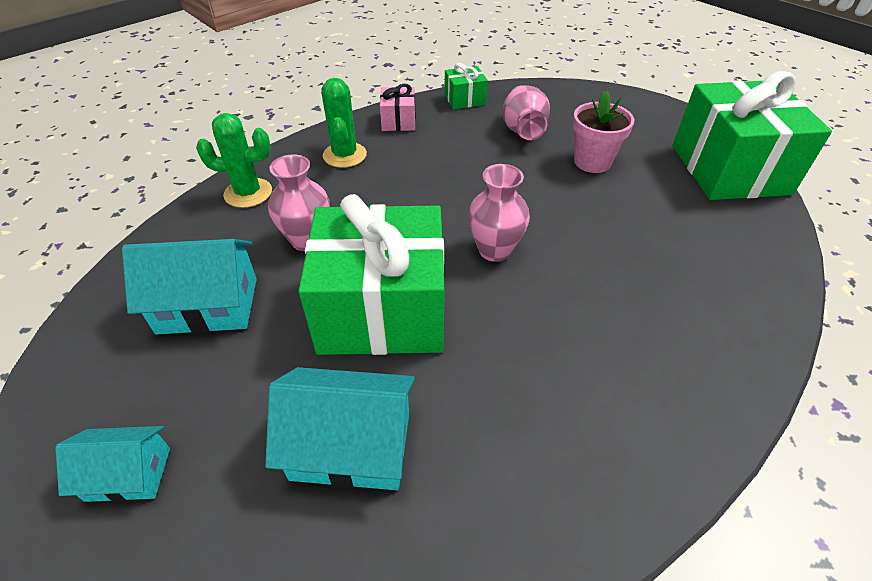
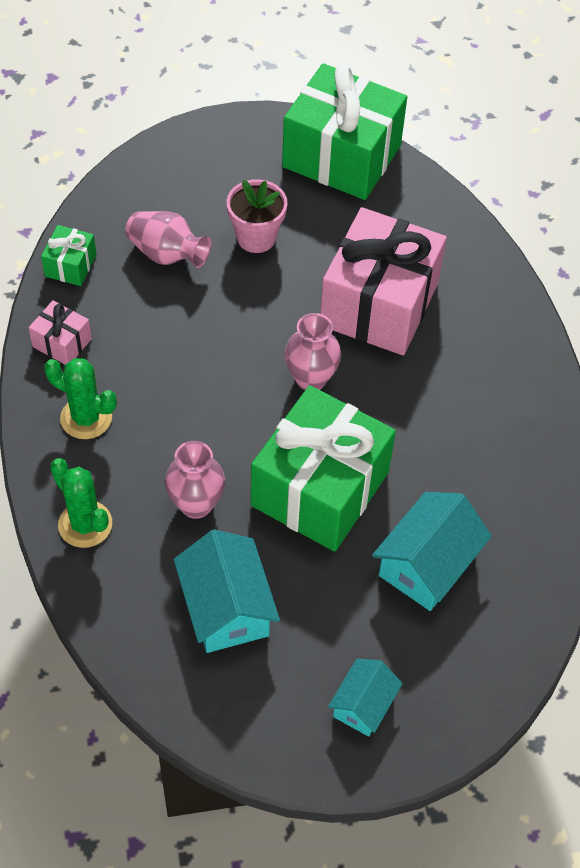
camera: 60 degrees left, 10 degrees up
turquoise house [122,239,257,335] -> turquoise house turned 45 degrees counterclockwise [174,530,280,653]
green cactus [196,113,272,208] -> green cactus turned 75 degrees counterclockwise [50,458,112,548]
none -> pink gift [320,207,447,355]

